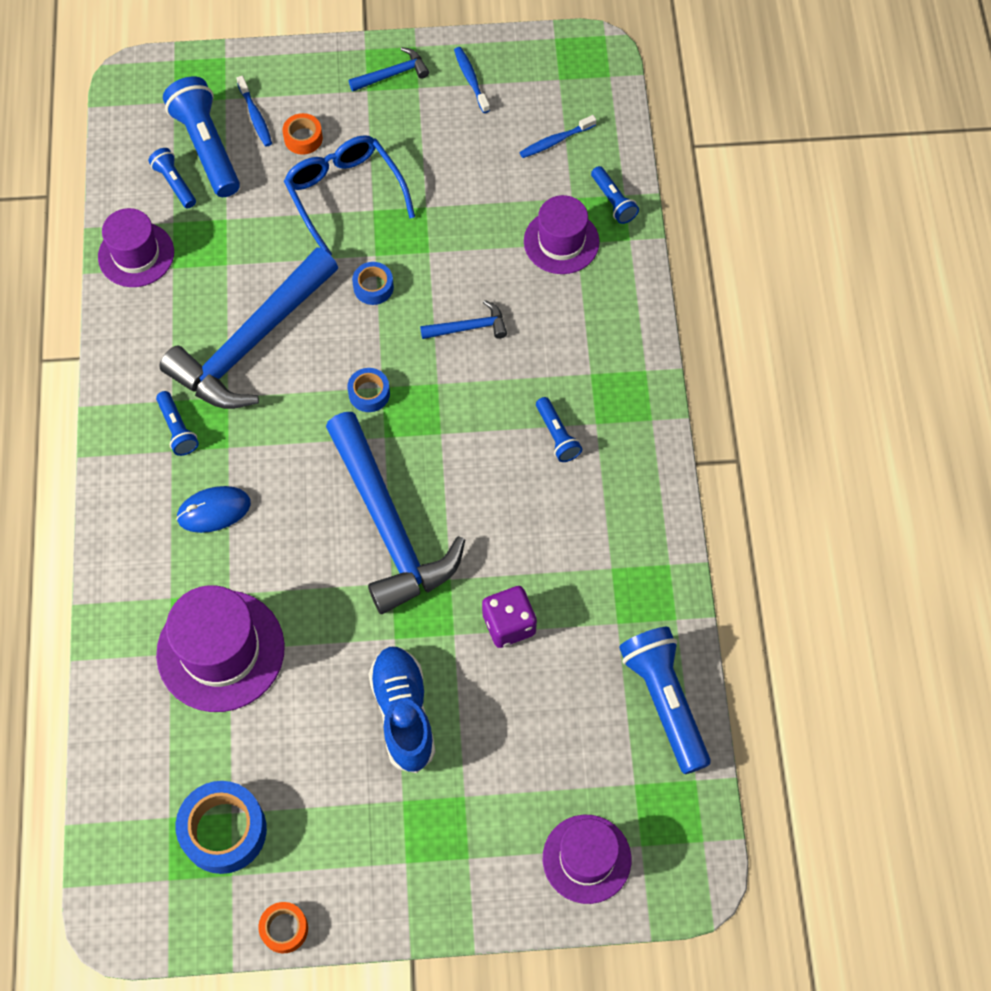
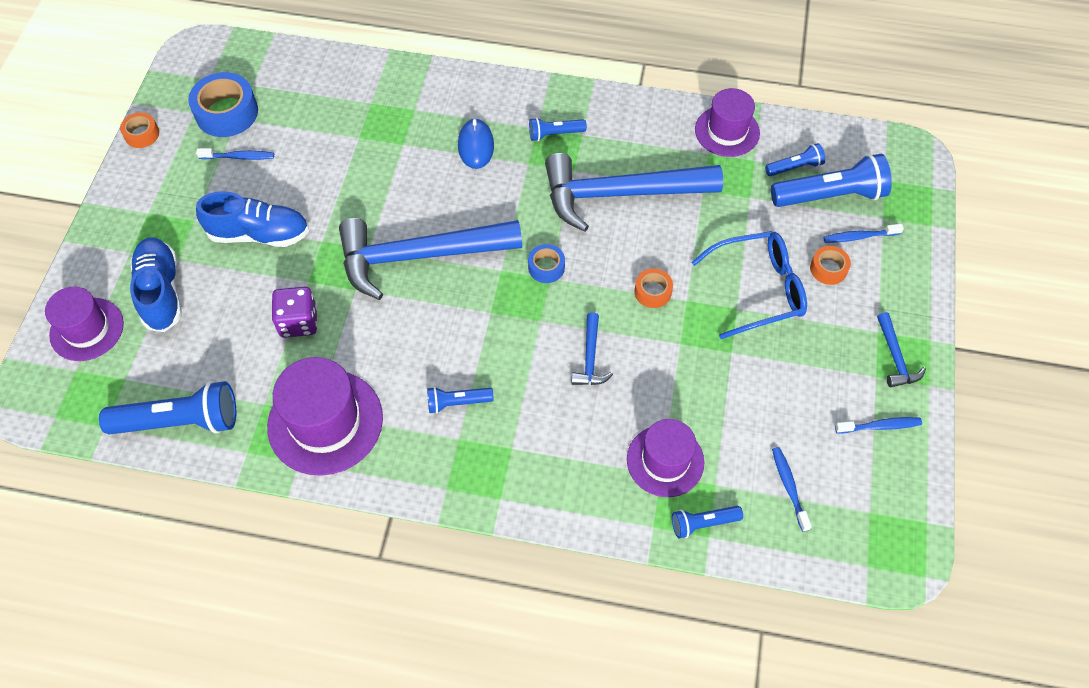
camera: 105 degrees right, 5 degrees down
purple hat [156,585,285,712] -> purple hat moved to [267,357,383,476]
blue hammer [159,247,338,409] -> blue hammer turned 60 degrees counterclockwise [545,153,723,232]
blue tape [352,262,394,305] -> orange tape [634,268,673,308]
none -> blue shoe [130,237,182,332]
none -> blue toothbrush [196,148,274,160]

